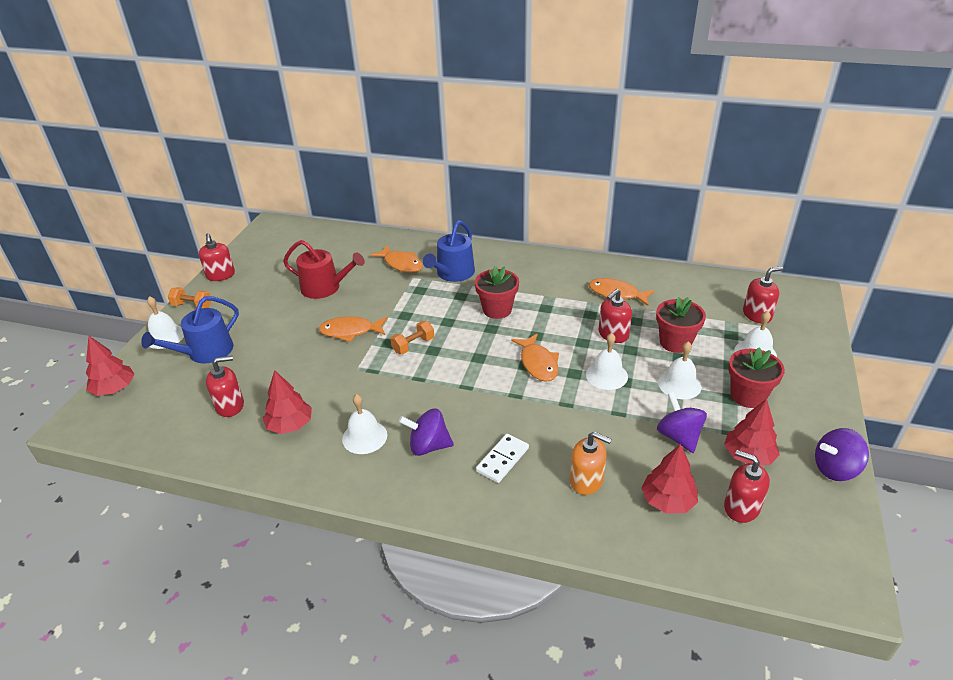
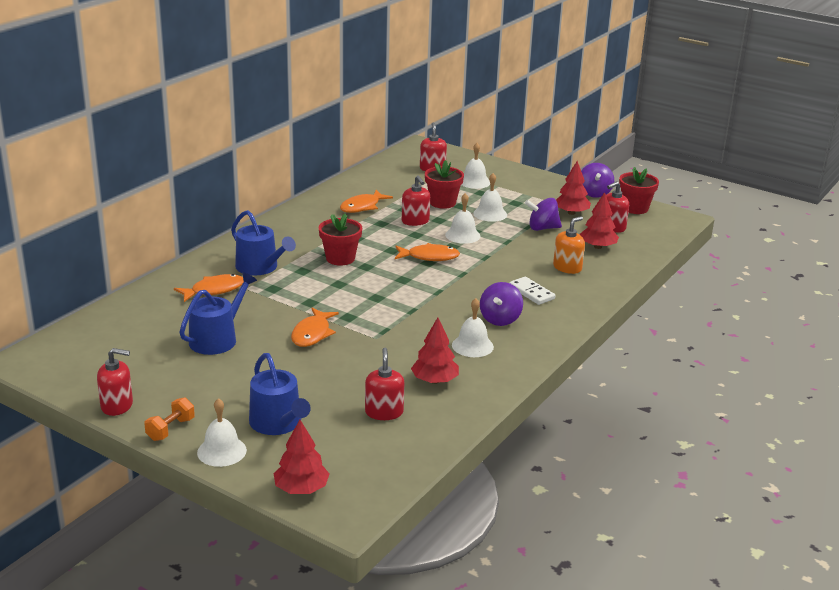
camera: 75 degrees left, 10 degrees down
red watering can [283,240,365,299] -> blue watering can [179,272,257,355]
orange dumbbell [391,321,434,354] -> none
red flower pot [728,347,785,408] -> red flower pot moved to [619,167,659,214]

